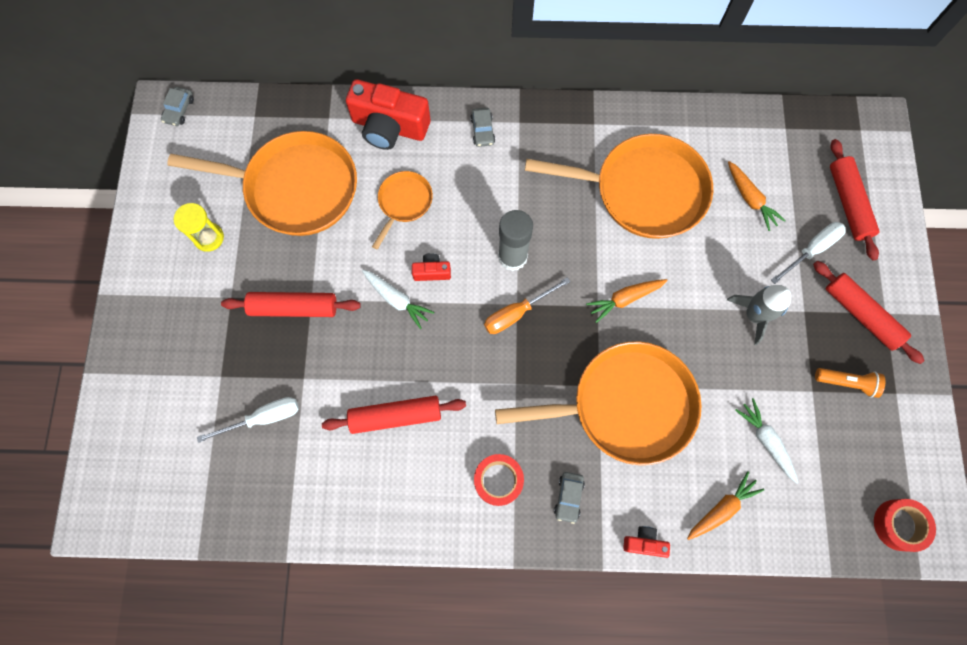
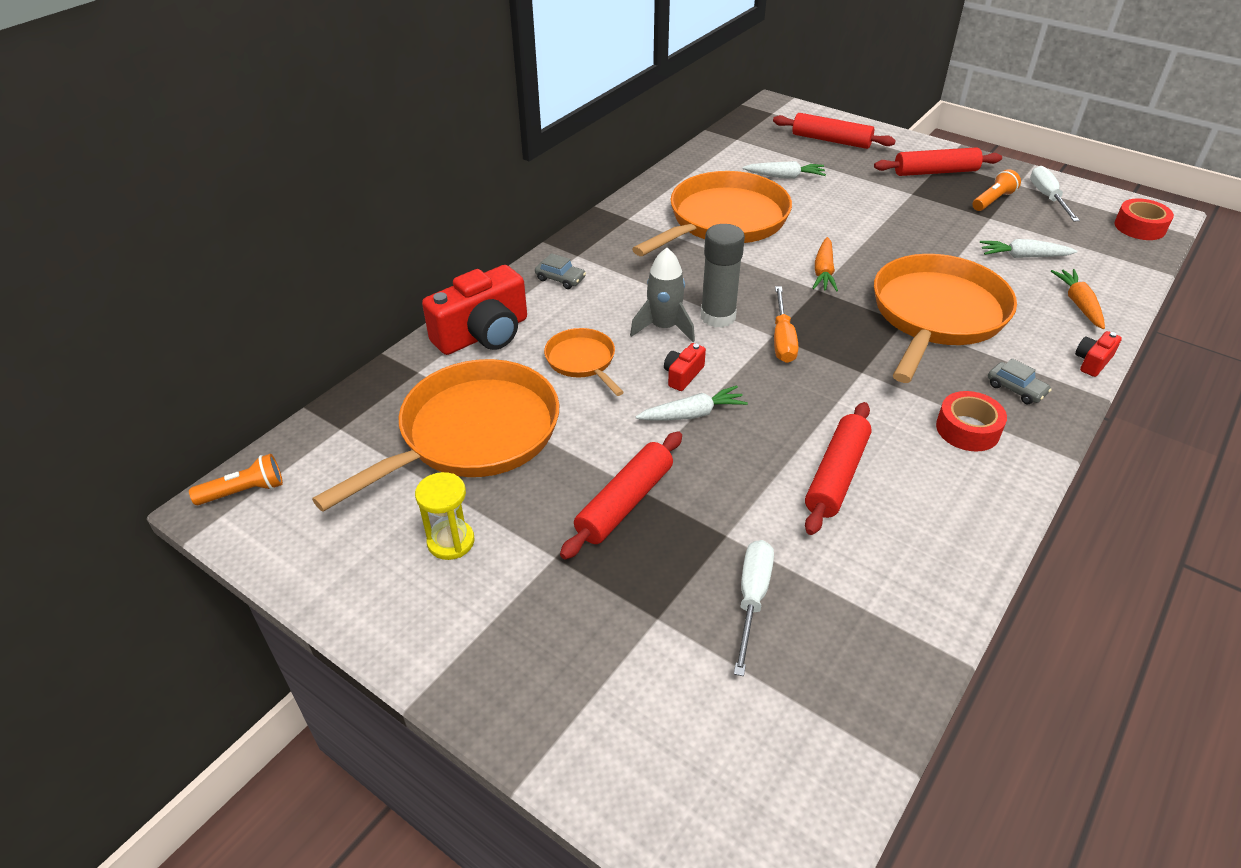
camera: 55 degrees left, 30 degrees down
grey car [161,87,194,126] -> orange flashlight [189,454,283,505]
grey rocket [727,285,791,345] -> grey rocket moved to [630,248,695,342]
orange carrot [728,161,786,231] -> white carrot [742,161,826,179]
white screwdriver [771,222,846,284] -> white screwdriver moved to [1030,166,1080,221]

